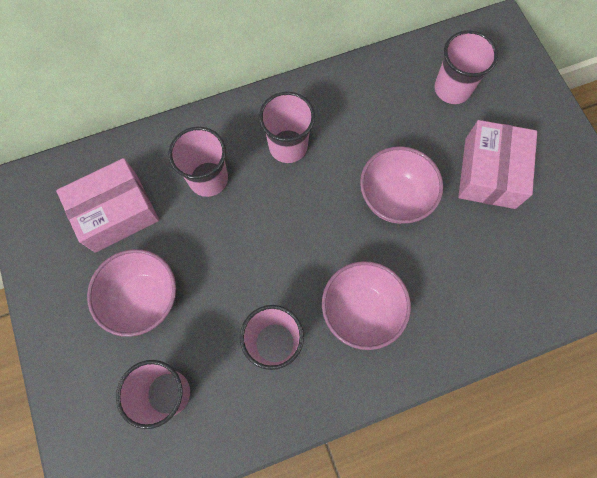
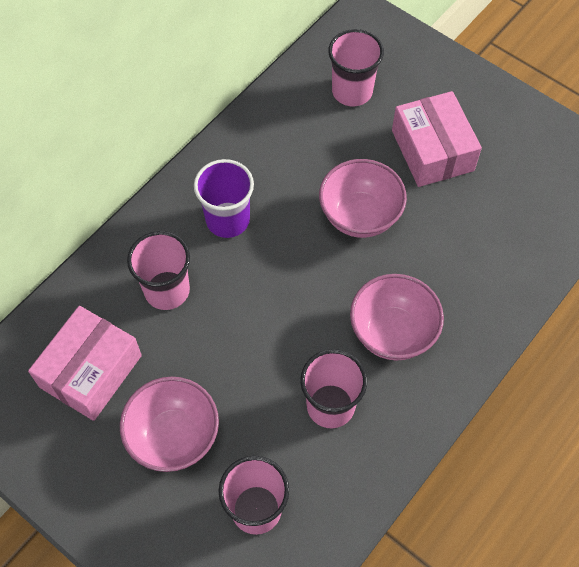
camera: 30 degrees left, 10 degrees down
pink cup [259,92,315,163] -> purple cup [194,159,254,238]

